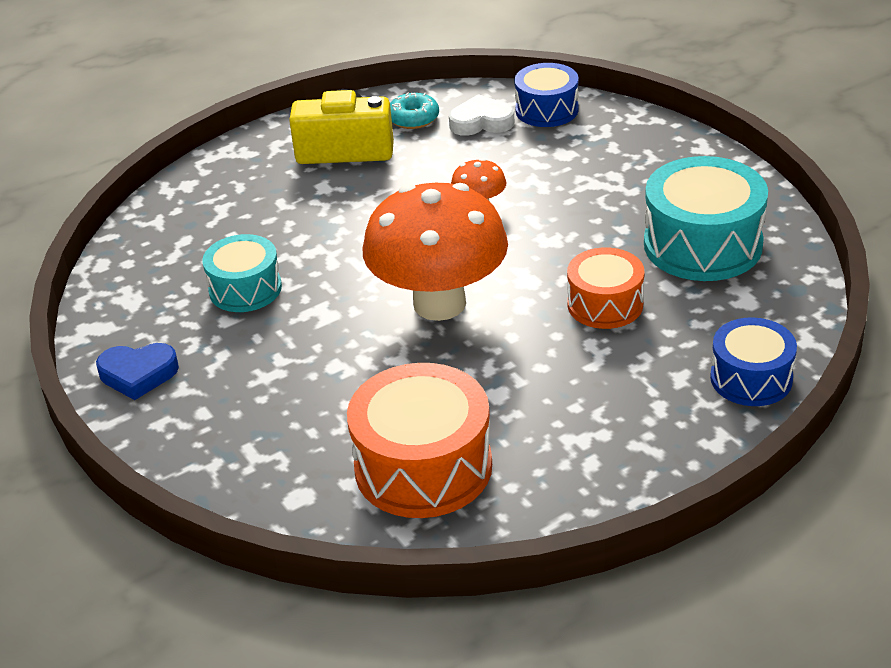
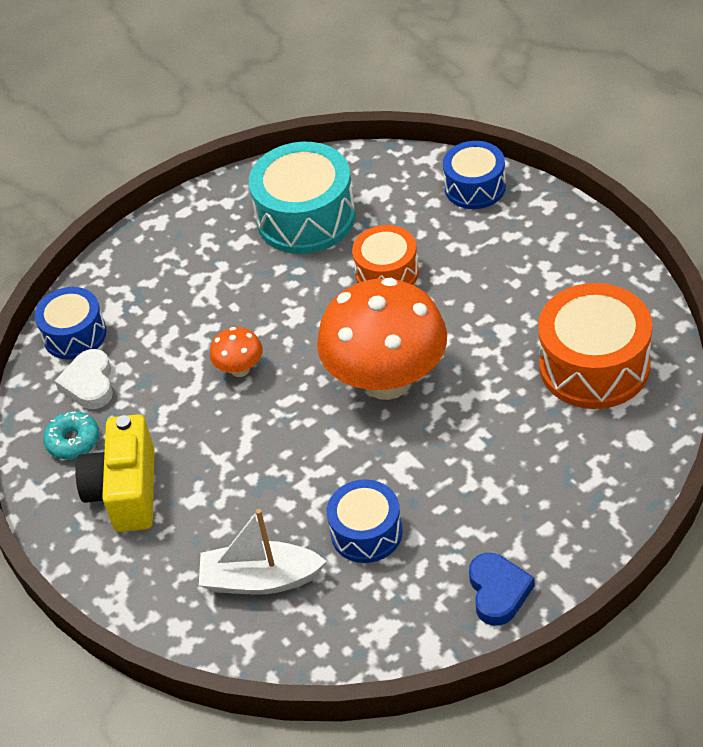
camera: 90 degrees left, 10 degrees up
turquoise drum [202,234,282,312] -> blue drum [327,479,402,563]
none -> white boat [199,509,327,595]

